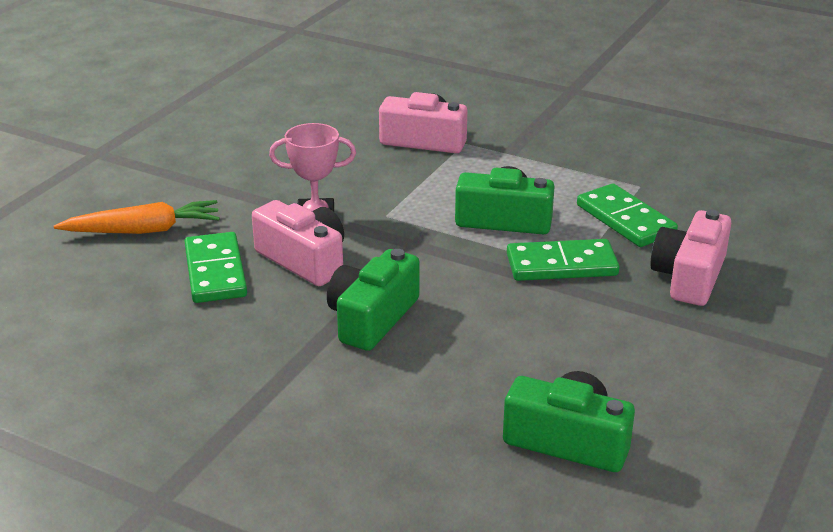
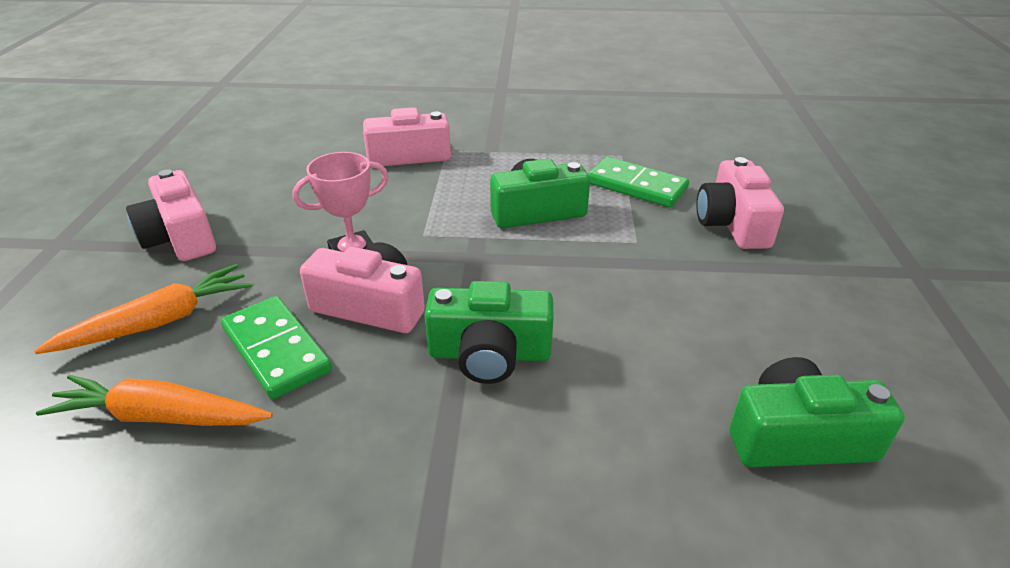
camera: 25 degrees left, 5 degrees up
green camera [327,249,420,351] -> green camera turned 90 degrees counterclockwise [425,281,554,384]
green domino [507,239,620,281] -> none
none -> orange carrot [36,375,273,426]
none -> pink camera [126,169,216,261]

